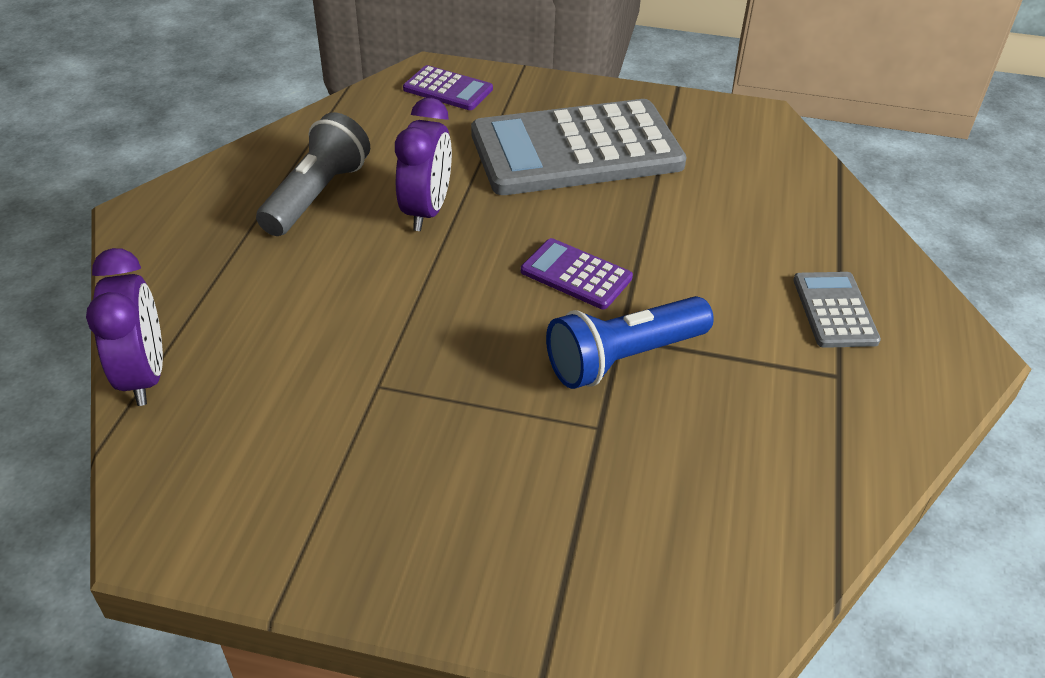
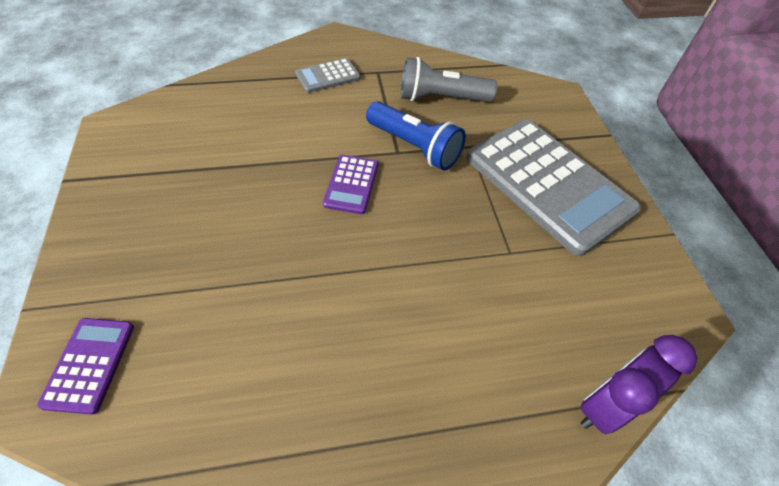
camera: 115 degrees left, 10 degrees up
grey flashlight [256,112,370,236] -> grey flashlight moved to [401,57,497,102]
purple clock [395,98,452,231] -> none
grey calculator [471,99,686,195] -> grey calculator moved to [466,120,641,256]

